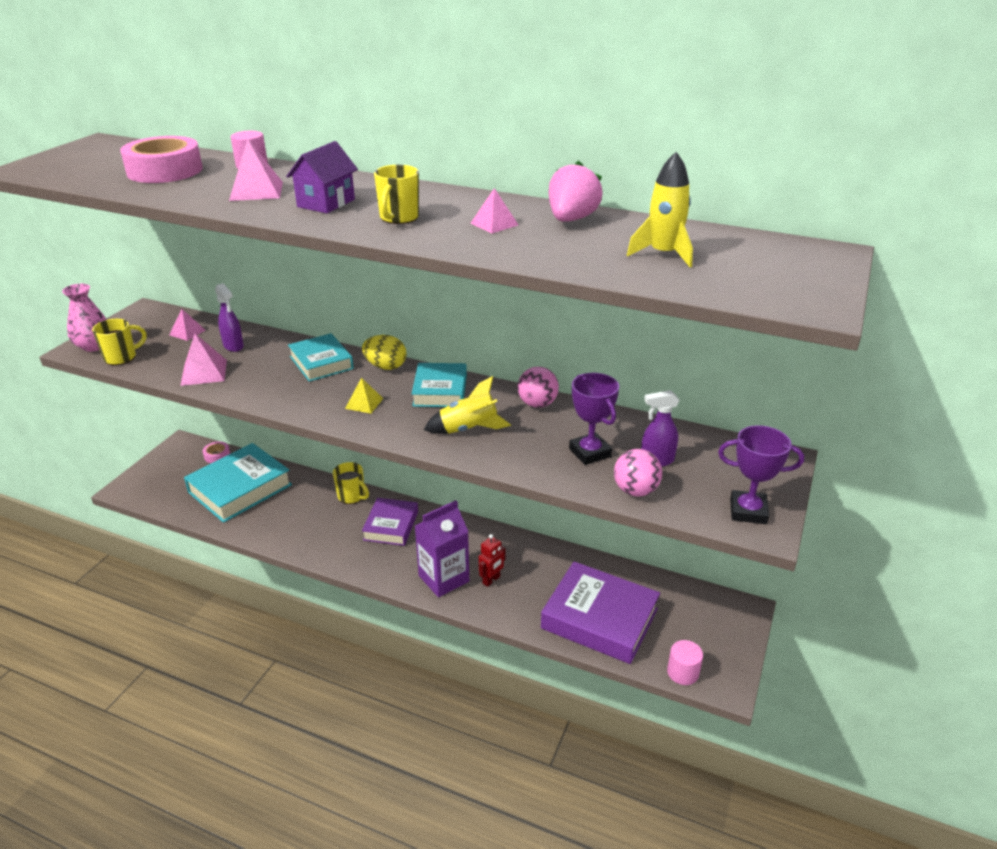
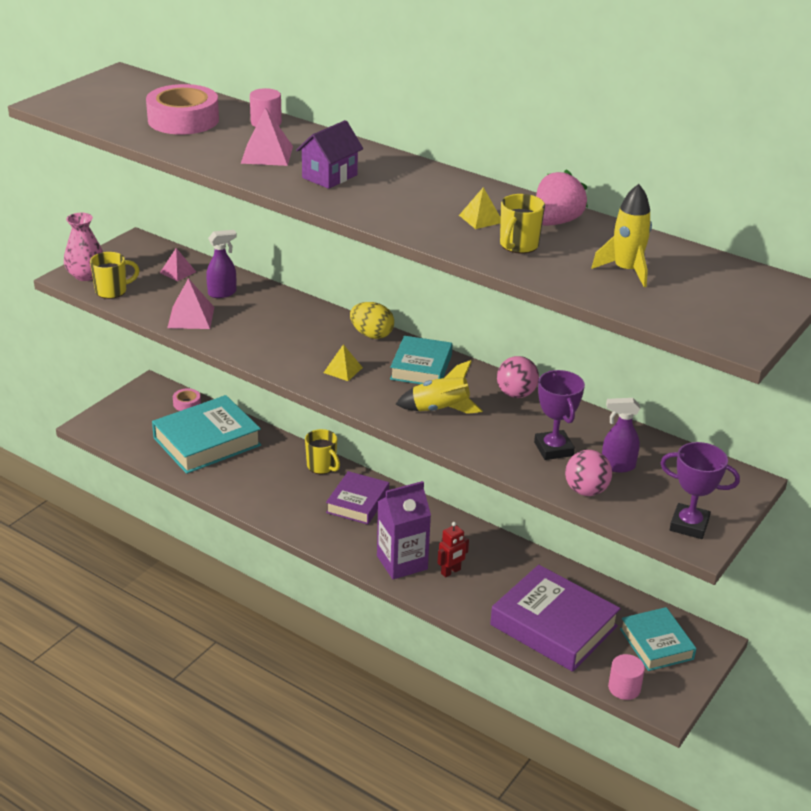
camera: 10 degrees right, 0 degrees up
purple spray bottle [215,283,244,352] -> purple spray bottle turned 90 degrees counterclockwise [206,230,237,298]
turquoise book [288,333,354,382] -> turquoise book moved to [620,607,696,671]
yellow mug [374,165,419,224] -> yellow mug moved to [500,194,545,254]
pink pyramid [470,188,518,233] -> yellow pyramid [459,187,501,229]

